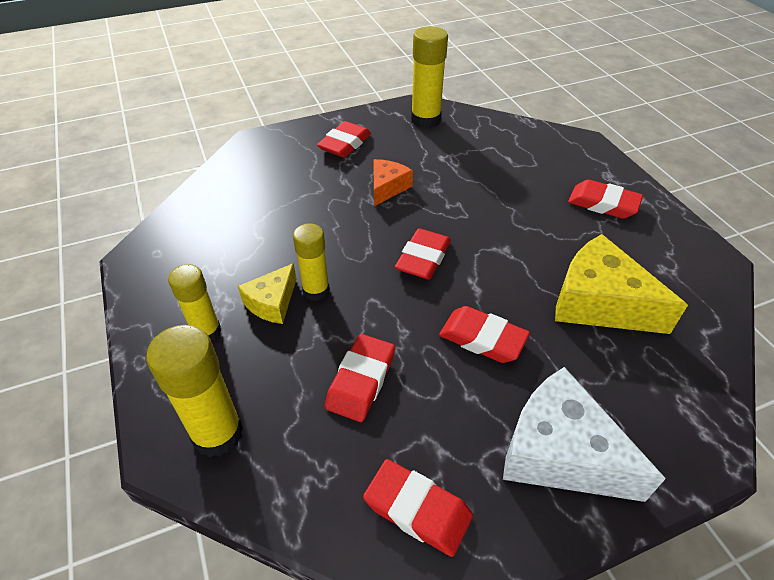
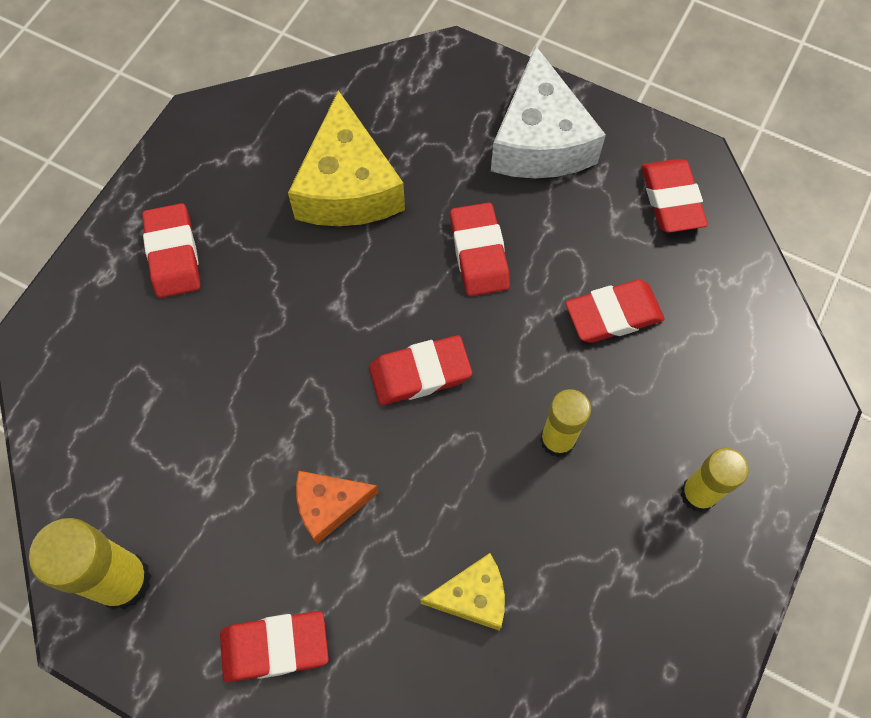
camera: 130 degrees left, 20 degrees up
yellow glue stick [146,325,243,457] -> none
yellow cheese [238,263,296,324] -> yellow cheese moved to [421,553,505,630]

